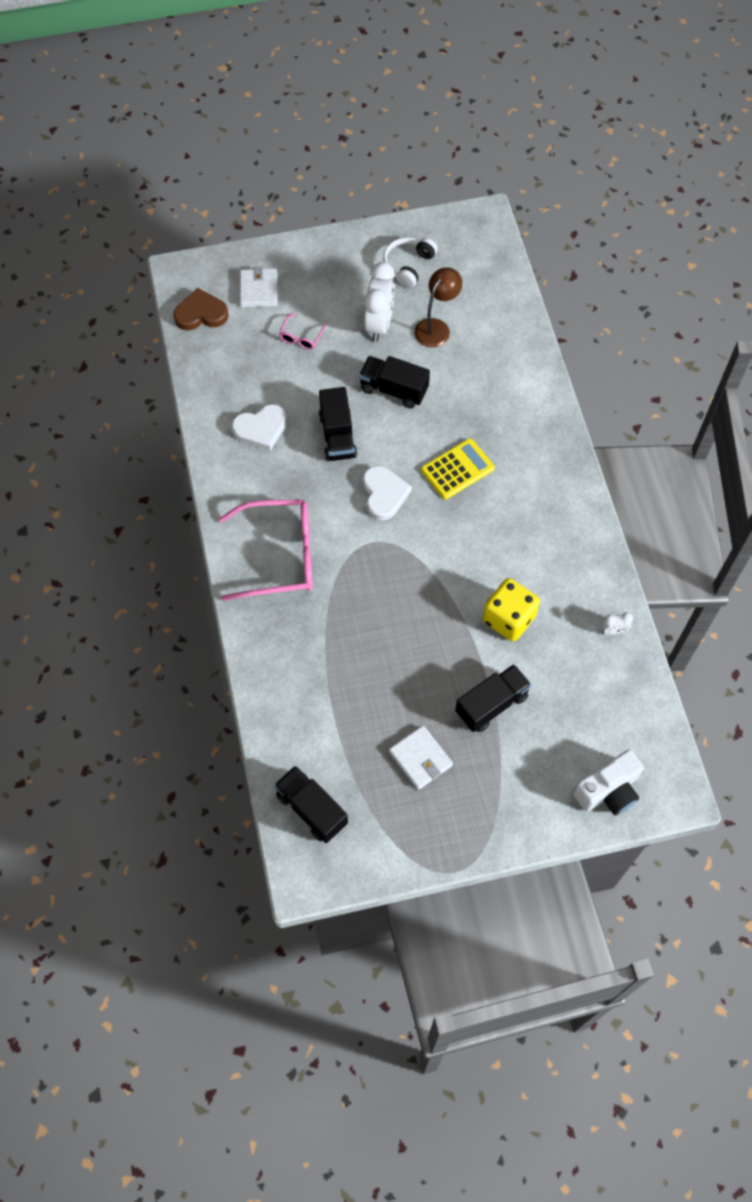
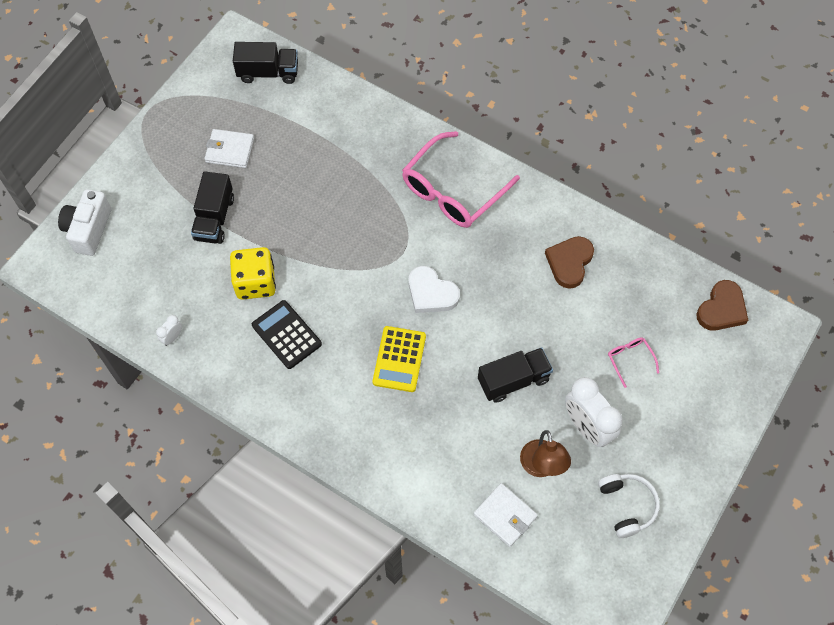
camera: 135 degrees right, 0 degrees up
white heart [232,404,287,451] -> brown heart [545,236,594,289]
white wallet [240,267,278,307] -> white wallet moved to [473,483,538,547]
black truck [319,387,357,461] -> none
none -> black calculator [252,300,322,369]

